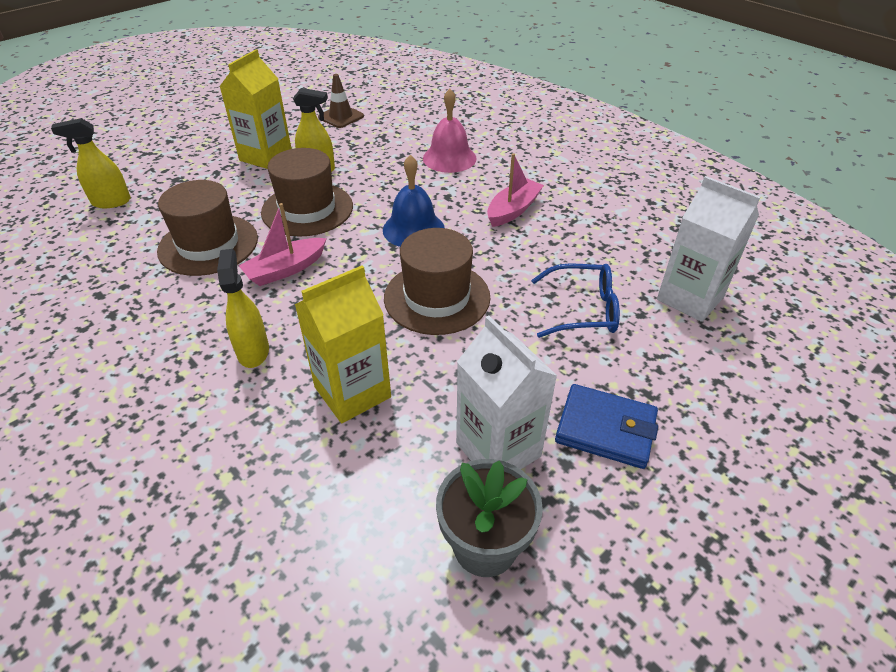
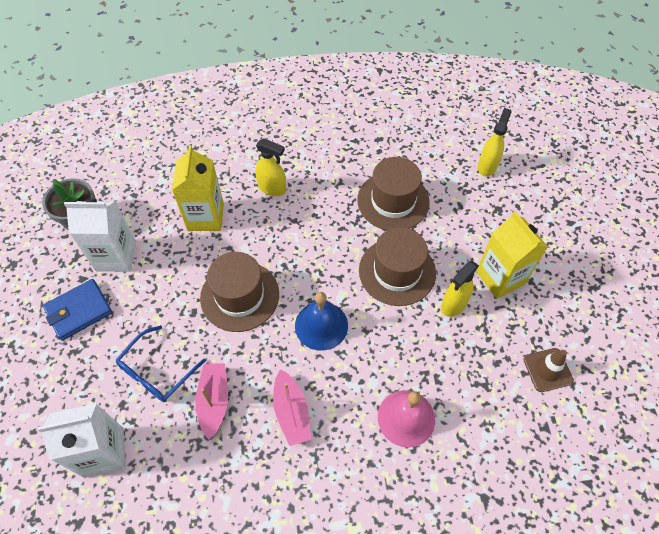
camera: 125 degrees right, 15 degrees up
pink boat [239,203,327,286] -> pink boat moved to [195,363,228,440]

